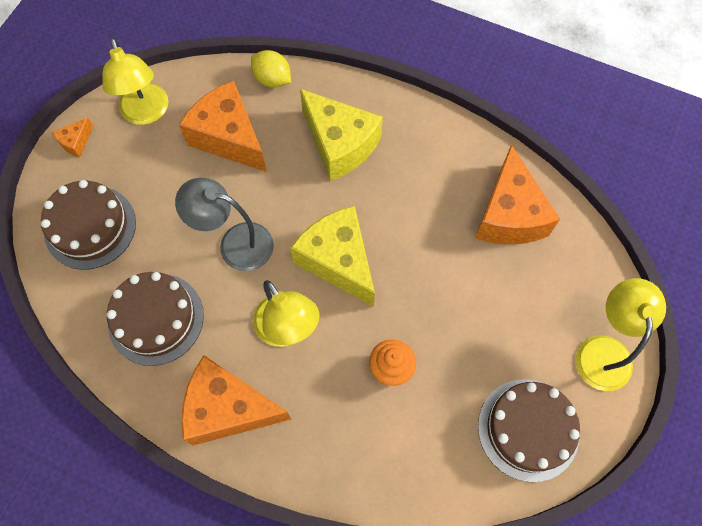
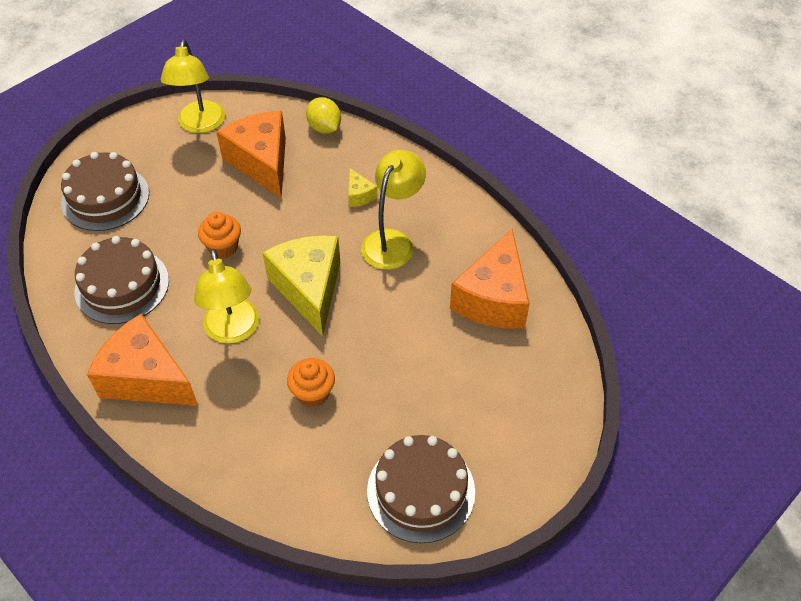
camera: 20 degrees right, 15 degrees down
orange cheese [52,117,93,158] -> none
grey lamp [175,178,274,271] -> orange cupcake [198,212,241,258]
yellow cheese [300,89,383,181] -> yellow cheese [348,168,378,207], size x0.44
yellow lamp [576,278,666,391] -> yellow lamp moved to [361,150,426,270]

